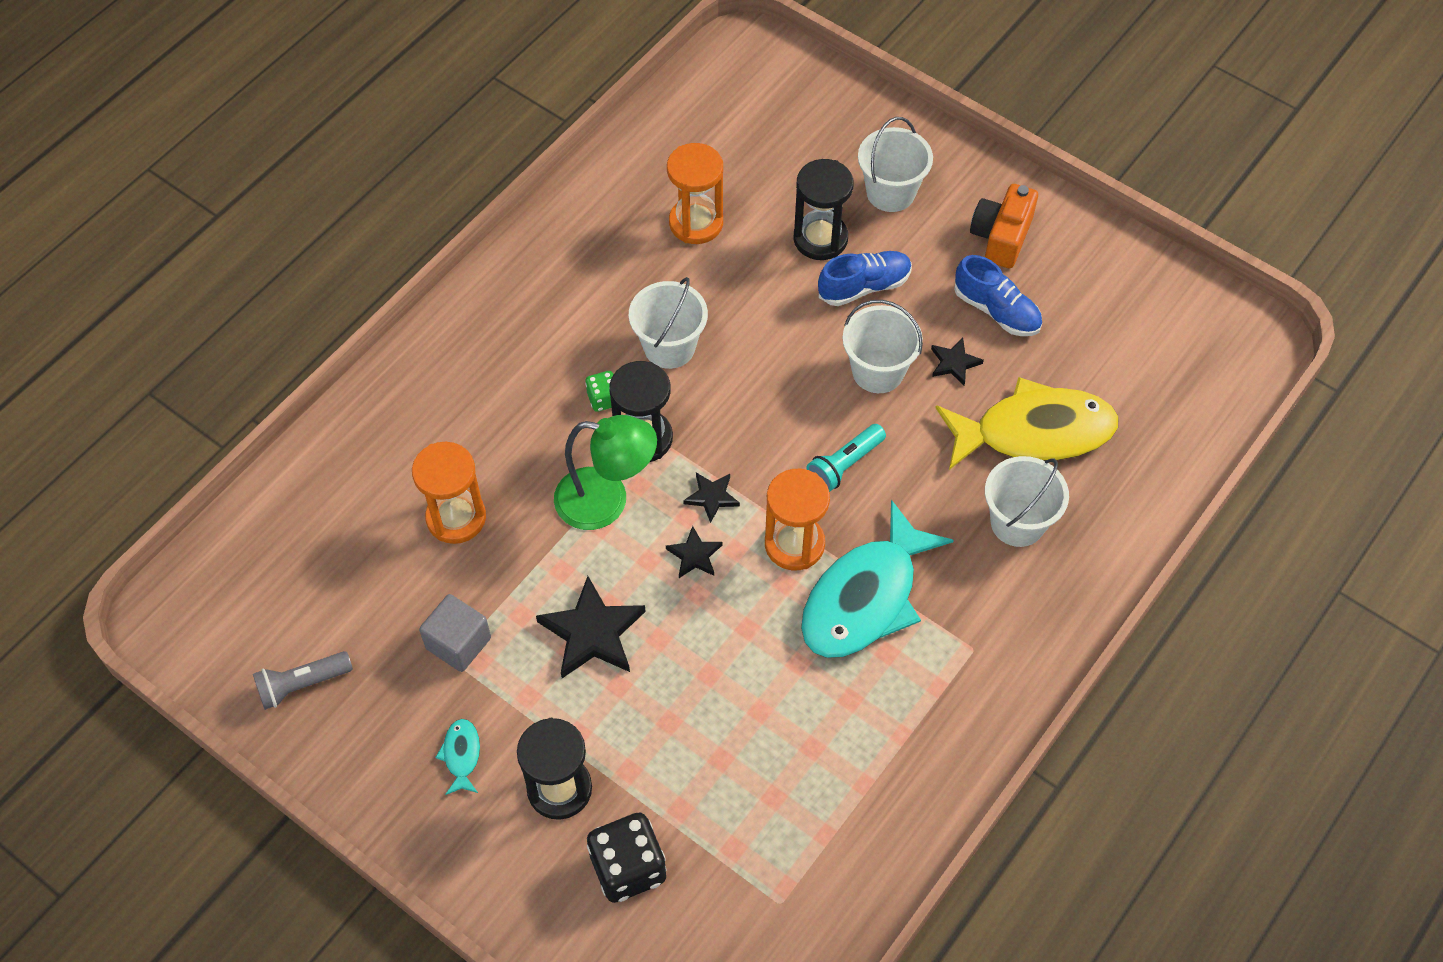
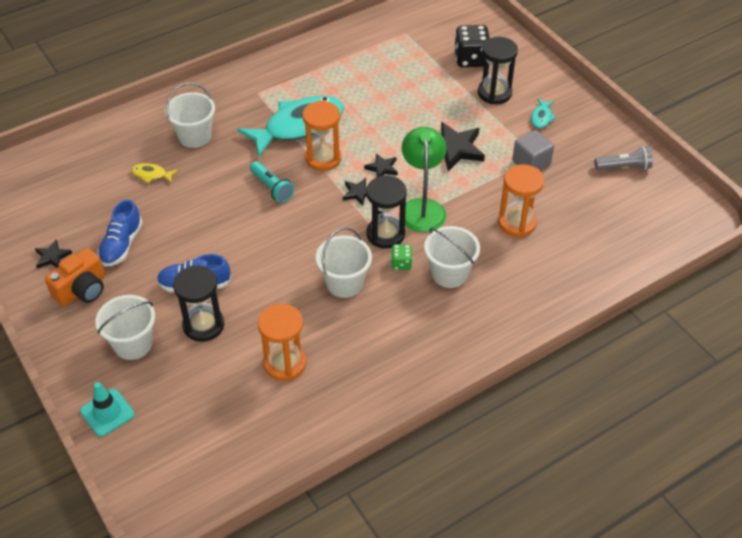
camera: 160 degrees left, 10 degrees down
green lamp [554,415,657,530] -> green lamp turned 60 degrees clockwise [402,127,447,232]
turquoise flashlight [806,424,886,492] -> turquoise flashlight turned 75 degrees clockwise [250,161,294,203]
white bucket [843,300,923,393] -> white bucket moved to [424,226,480,288]
black star [931,338,984,385] -> black star moved to [35,239,72,269]
yellow fish [935,377,1119,470] -> yellow fish [131,163,178,183], size x0.40
blue shoe [954,255,1042,336] -> blue shoe turned 135 degrees counterclockwise [98,200,143,266]
none -> turquoise traffic cone [80,382,135,437]

